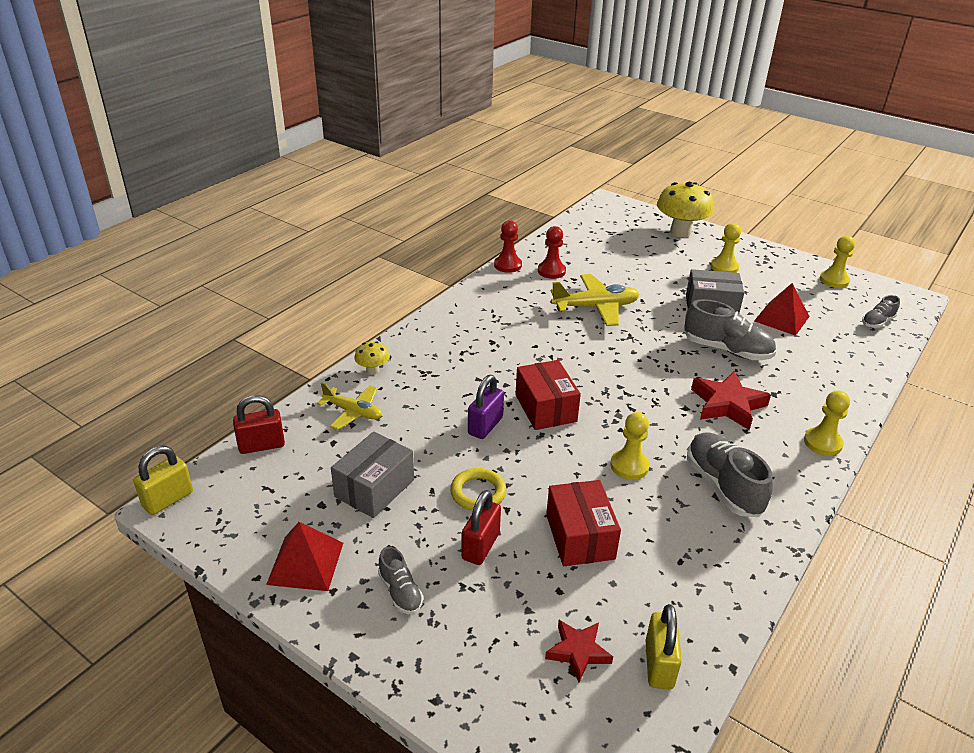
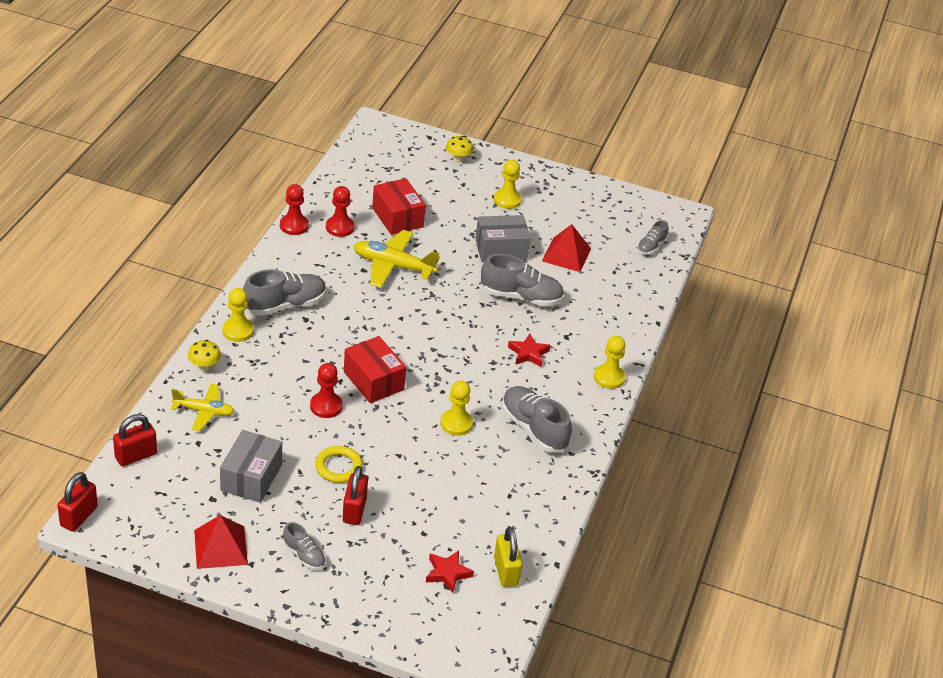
camera: 20 degrees left, 5 degrees up
yellow padlock [133,446,193,515] -> red padlock [57,472,98,532]
purple padlock [468,375,504,439] -> red pawn [310,363,343,418]
red box [546,480,621,566] -> red box moved to [372,178,426,235]
yellow plane [551,274,640,326] -> yellow plane turned 135 degrees counterclockwise [354,230,440,288]
yellow mushroom [657,182,714,237] -> yellow mushroom [446,136,473,163], size x0.47
red star [691,371,771,430] -> red star [508,334,551,367], size x0.63
yellow pawn [820,236,855,288] -> yellow pawn moved to [223,288,254,342]
none -> grey shoe [243,269,326,316]

